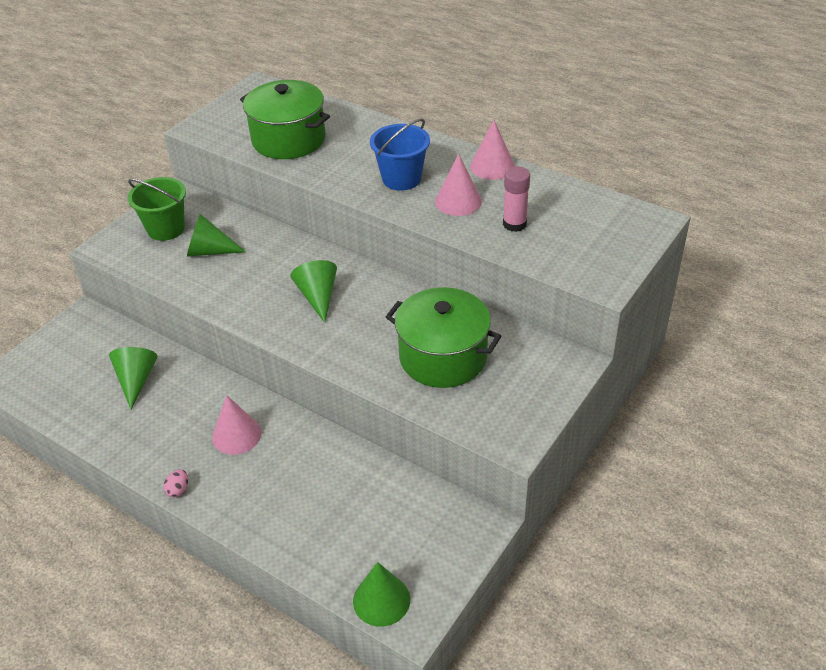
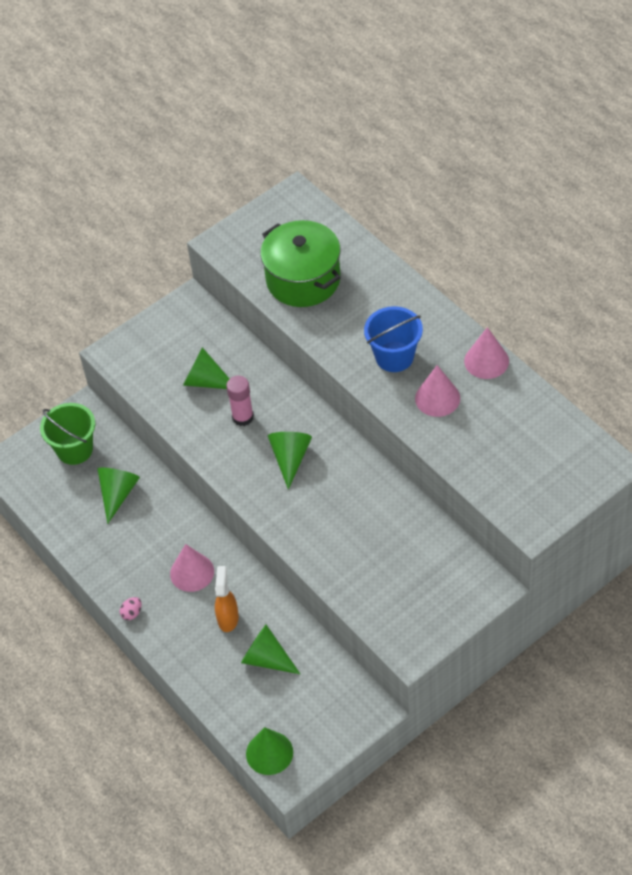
camera: 20 degrees right, 10 degrees up
green bucket [128,177,186,241] -> green bucket moved to [40,403,95,465]
green pot [386,287,501,388] -> none
pink glue stick [503,166,530,232] -> pink glue stick moved to [226,376,254,426]
none -> orange spray bottle [215,566,239,632]
none -> green cone [241,624,300,674]

